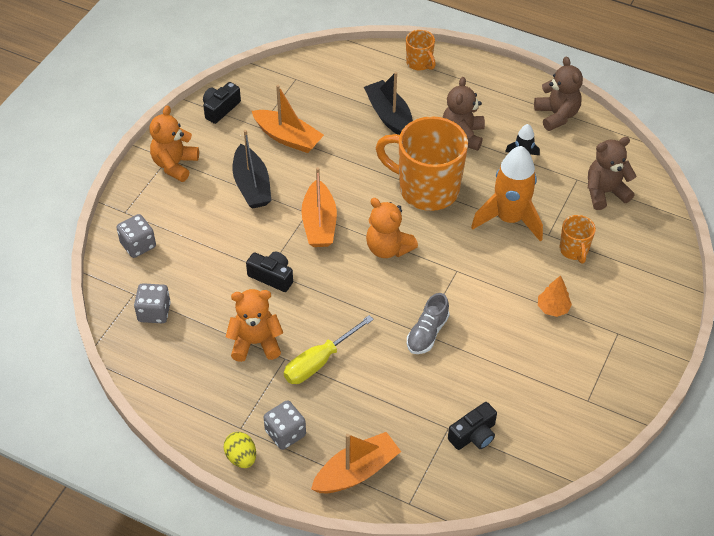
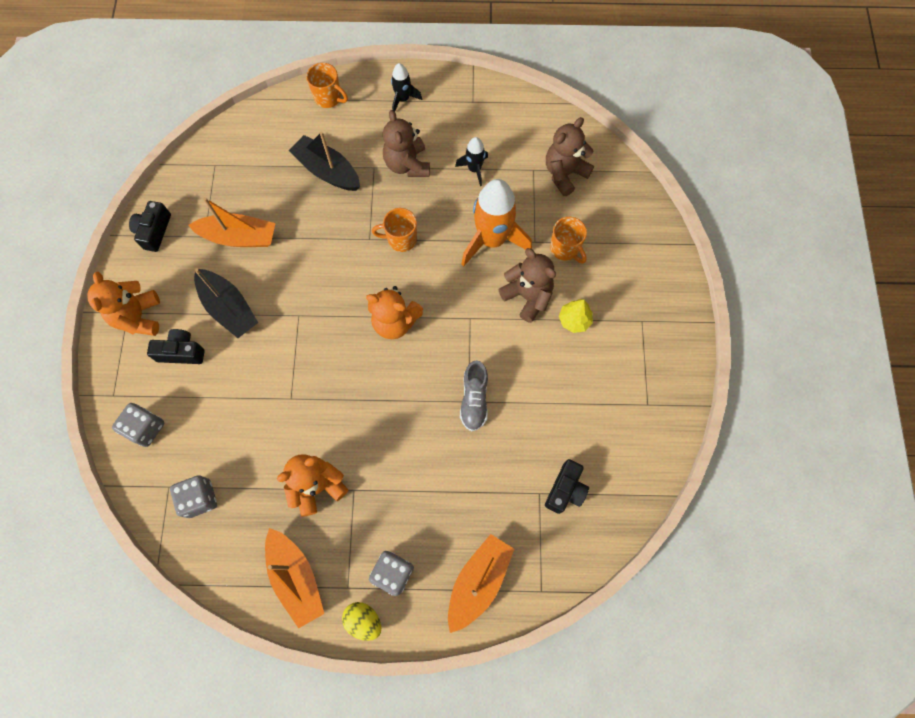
camera: 25 degrees left, 20 degrees up
black camera [246,252,293,292] -> black camera moved to [147,329,205,364]
yellow screwdriver [284,315,374,384] -> none
orange boat [301,167,337,247] -> orange boat moved to [265,528,324,628]
orange mug [376,116,468,211] -> orange mug [372,208,417,252], size x0.47
brown teddy bear [534,57,583,131] -> brown teddy bear moved to [499,248,556,323]
orange tree [538,275,572,317] -> yellow tree [559,299,593,333]
none -> black rocket [391,63,422,112]

